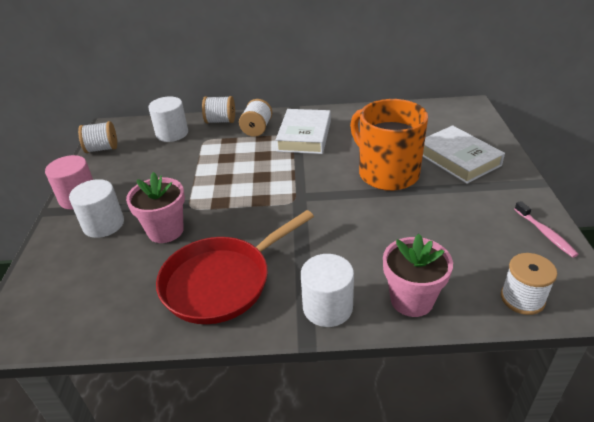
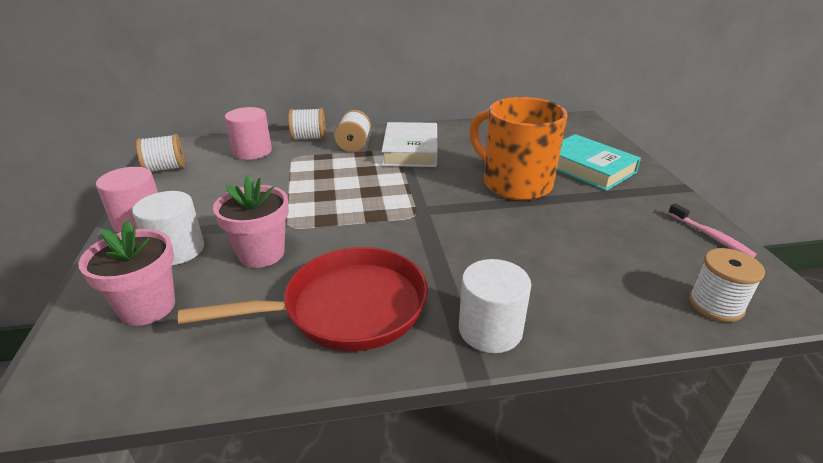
camera: 10 degrees left, 5 degrees down
white cylinder [148,96,188,142] -> pink cylinder [225,107,272,160]
red pan [156,210,314,324] -> red pan turned 150 degrees counterclockwise [178,247,428,351]
pink flower pot [383,234,453,317] -> pink flower pot moved to [78,220,175,326]
white book [423,125,505,184] -> turquoise book [557,134,641,191]

